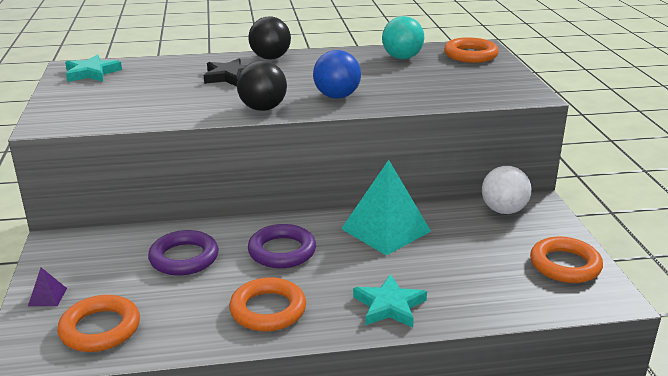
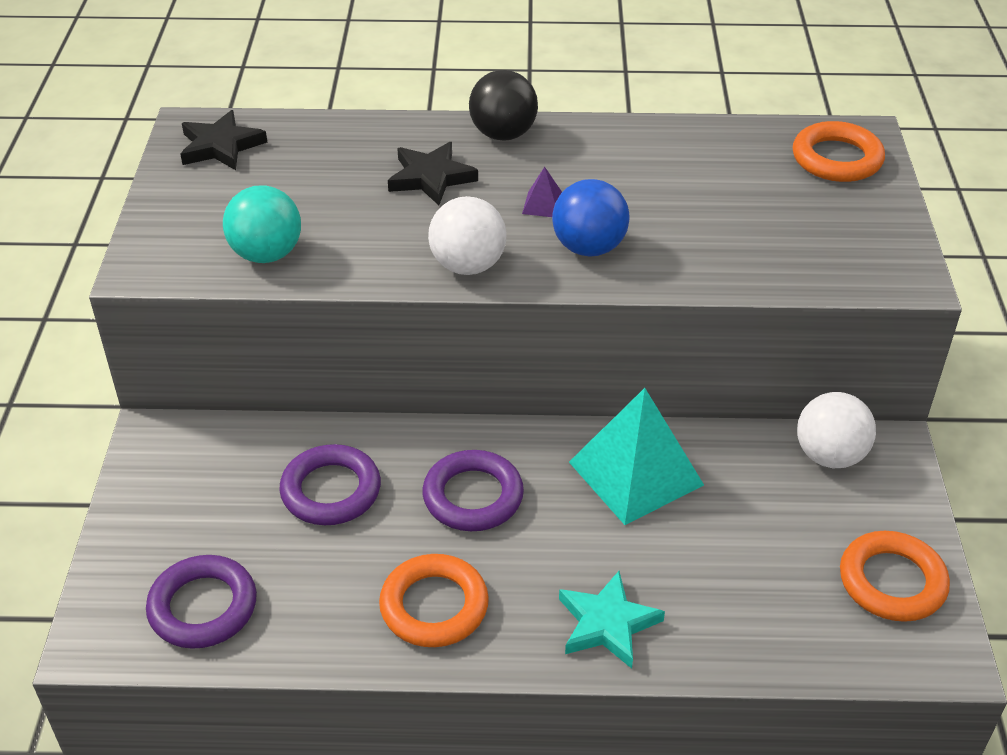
camera: 10 degrees right, 15 degrees up
purple pyramid [28,268,67,306] -> purple pyramid moved to [522,166,562,217]
orange ring [57,295,140,352] -> purple ring [146,555,257,649]
turquoise star [65,55,122,82] -> black star [180,110,267,170]
black ball [237,60,287,111] -> white ball [428,196,506,275]
turquoise ball [382,16,424,59] -> turquoise ball moved to [223,185,301,263]

